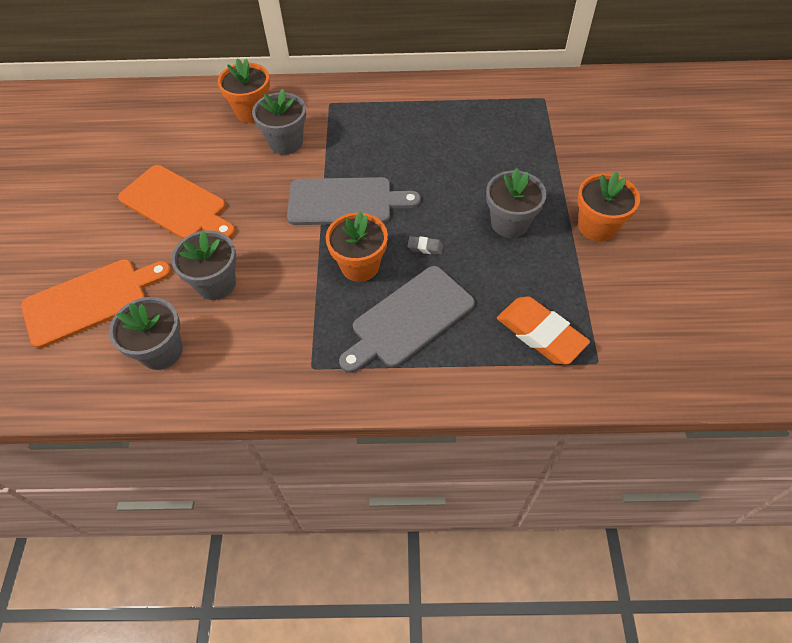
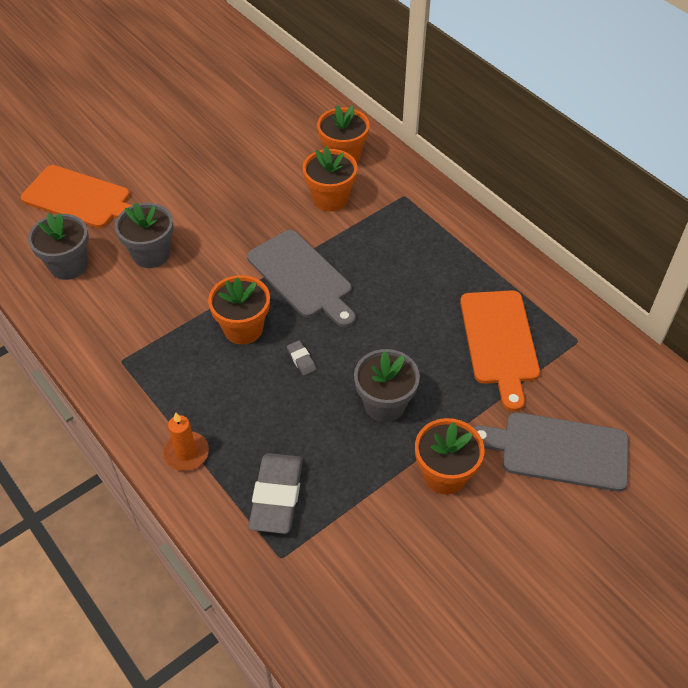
camera: 50 degrees right, 5 degrees down
orange cutting board [118,165,235,239] -> orange cutting board moved to [460,290,540,411]
grey flower pot [252,89,306,155] -> orange flower pot [303,147,357,212]
grey cutting board [339,266,475,373] -> grey cutting board moved to [473,412,629,492]
orange eraser [497,296,590,364] -> grey eraser [248,453,303,534]
none -> orange candle [163,412,209,471]

